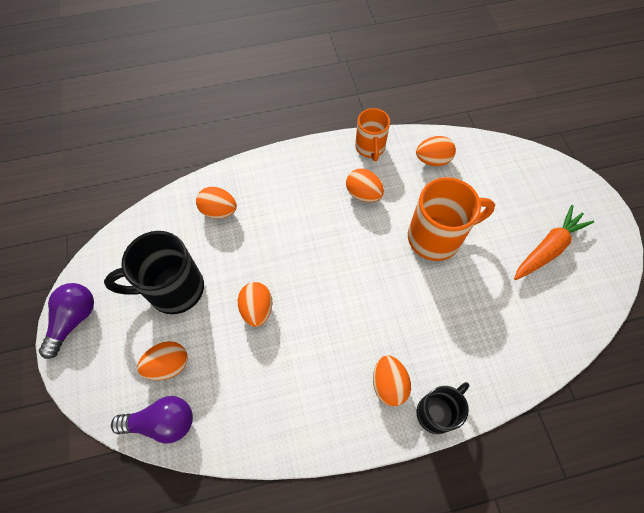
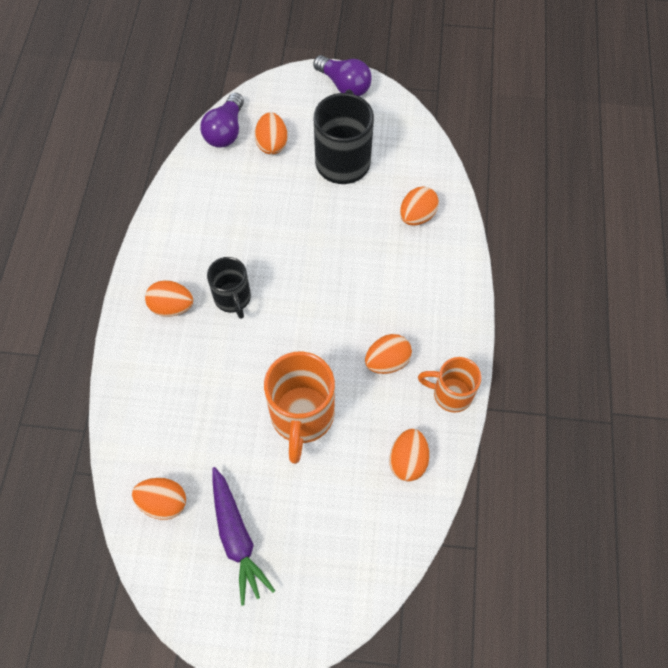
camera: 110 degrees right, 0 degrees up
orange egg [238,282,273,327] -> orange egg moved to [132,478,186,520]
black mug [417,382,469,434] -> black mug moved to [207,257,251,319]
orange carrot [514,205,594,280] -> purple carrot [212,467,275,605]

